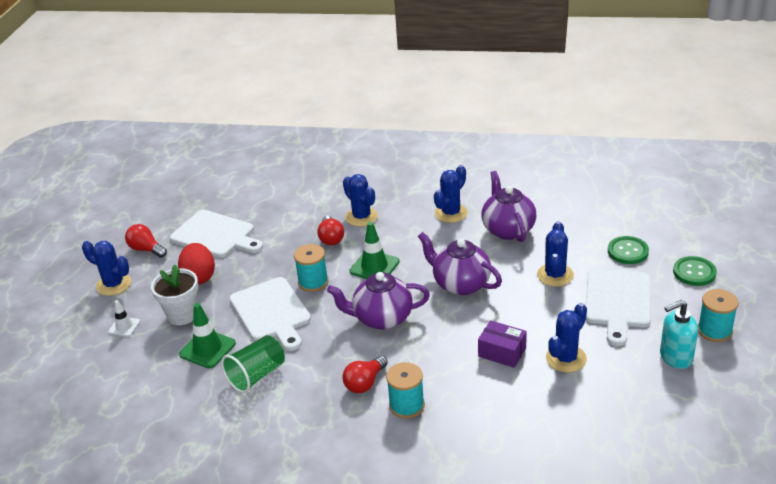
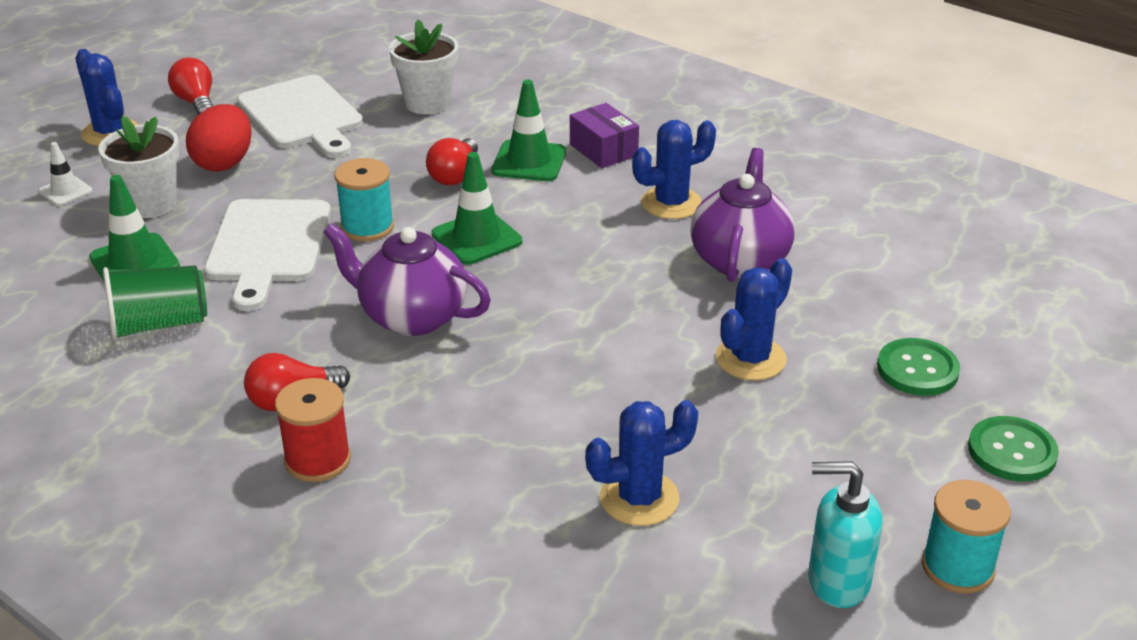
camera: 25 degrees right, 0 degrees up
blue cactus [343,174,378,227] -> green traffic cone [492,80,566,181]
turquoise spool [386,362,425,418] -> red spool [275,378,351,482]
purple teapot [418,232,502,295] -> none
purple box [478,320,527,368] -> purple box moved to [570,103,639,168]
white cutting board [585,269,651,346] -> none
none -> white flower pot [389,20,458,114]

